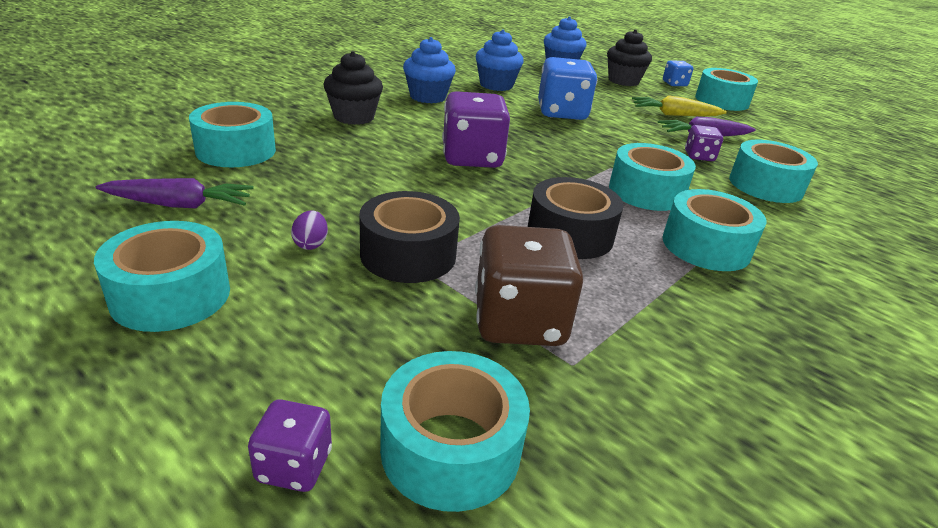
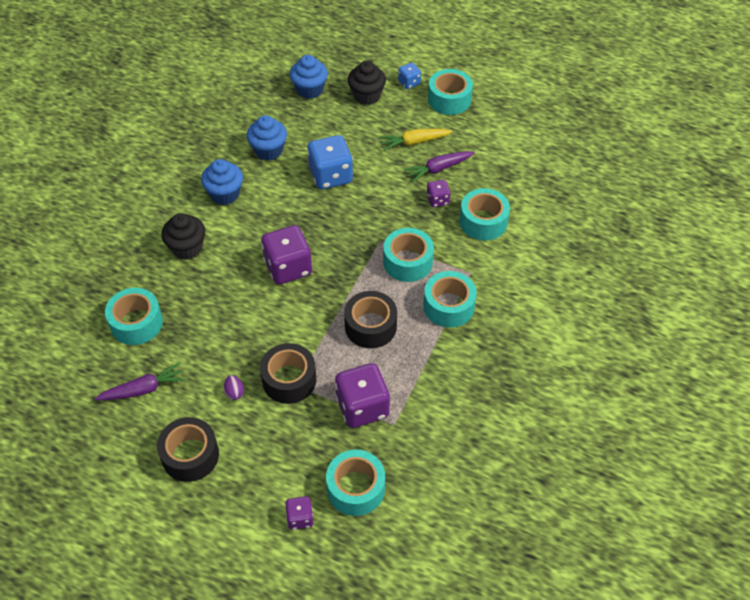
camera: 15 degrees left, 20 degrees up
turquoise tape [94,221,230,332] -> black tape [157,417,219,482]
brown dice [475,225,583,346] -> purple dice [335,363,390,428]

